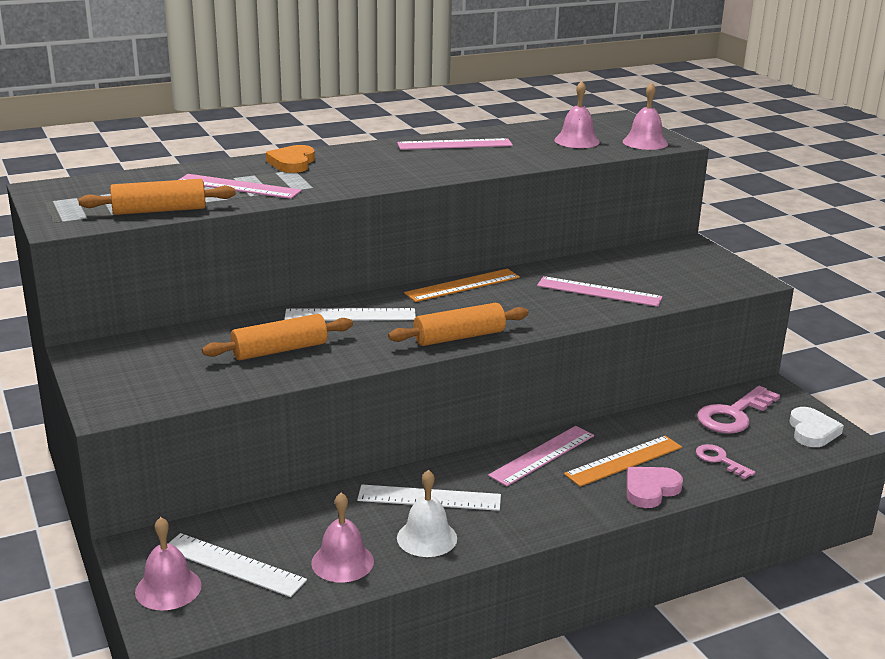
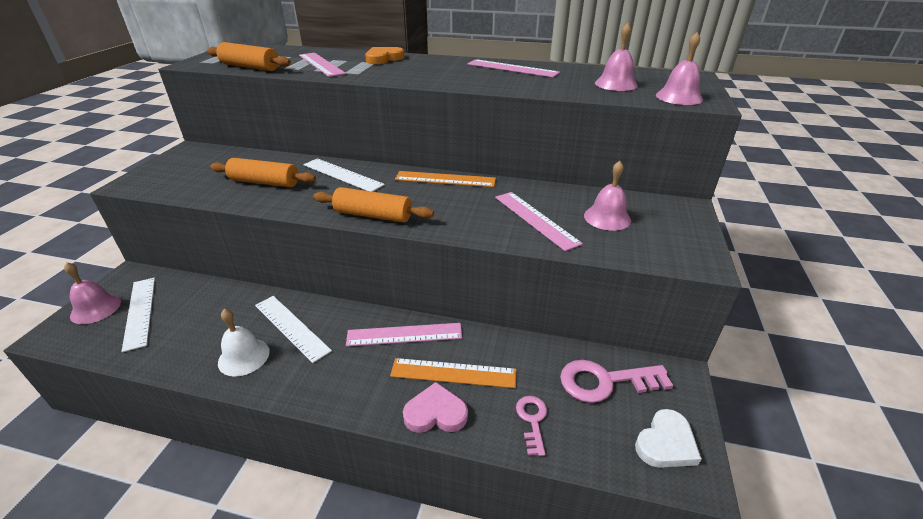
camera: 40 degrees right, 10 degrees up
pink bell [311,492,374,582] -> pink bell moved to [584,161,631,231]

